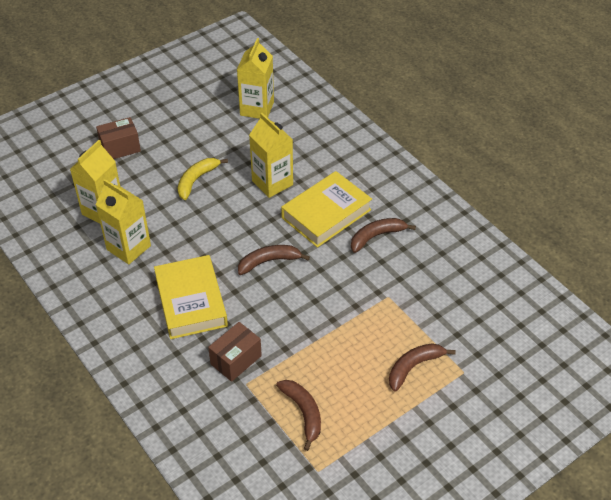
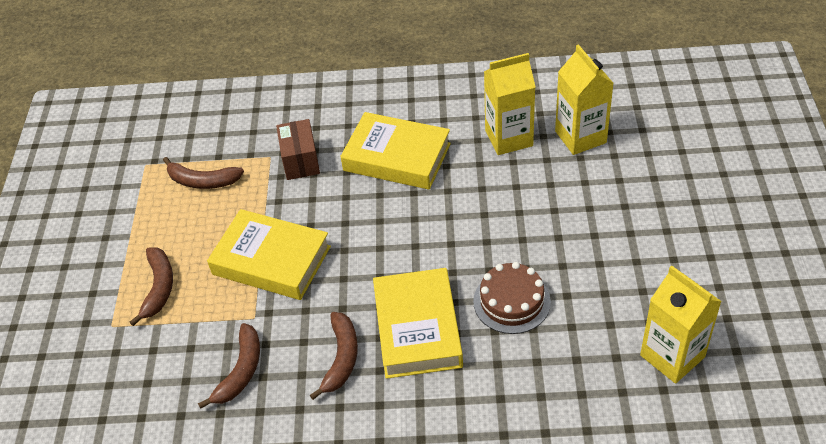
camera: 130 degrees right, 0 degrees up
brown box [96,117,141,159] -> none
yellow banana [178,158,228,200] -> none
brown banana [238,245,310,275] -> brown banana moved to [198,323,260,409]
yellow carton [249,113,293,198] -> brown cake [473,262,551,334]
none -> yellow book [207,209,331,300]

